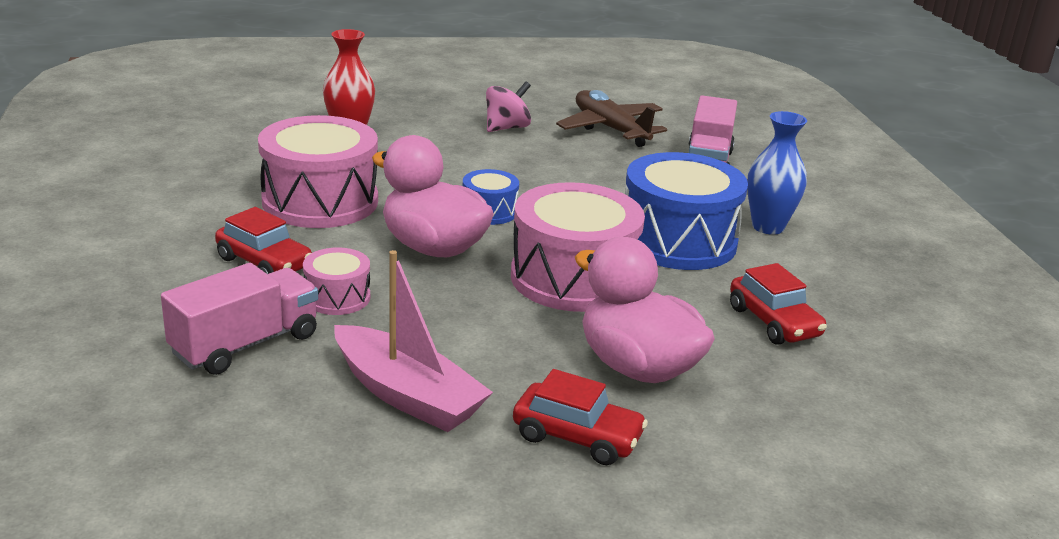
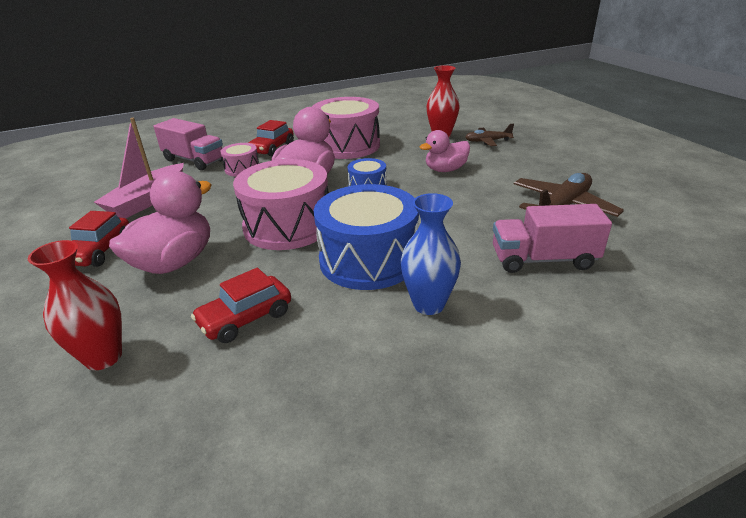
camera: 80 degrees right, 5 degrees up
pink spinning top [486,82,531,132] -> none
none -> red vase [27,240,122,370]
none -> pink duck [420,130,470,172]
none -> brown plane [465,124,514,146]

